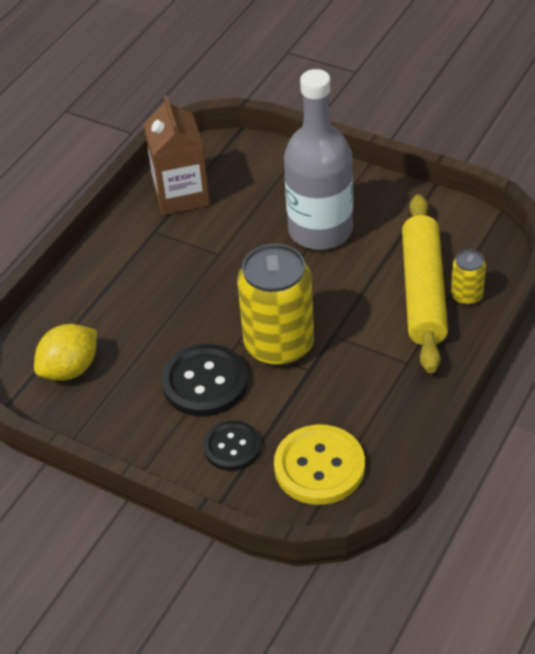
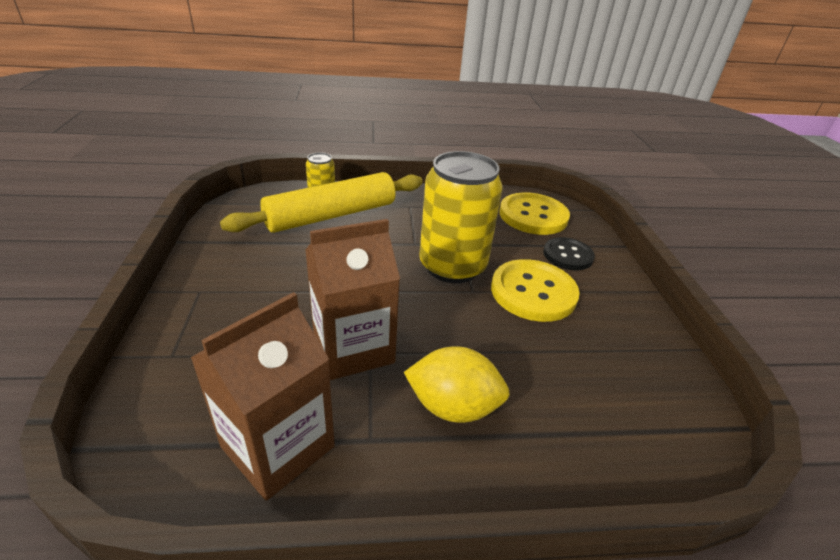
camera: 130 degrees left, 10 degrees down
yellow lemon [34,324,97,381] -> yellow lemon moved to [404,346,510,423]
black button [161,344,248,416] -> yellow button [491,259,580,322]
grey bottle [284,69,353,250] -> none
none -> brown carton [305,219,400,380]

